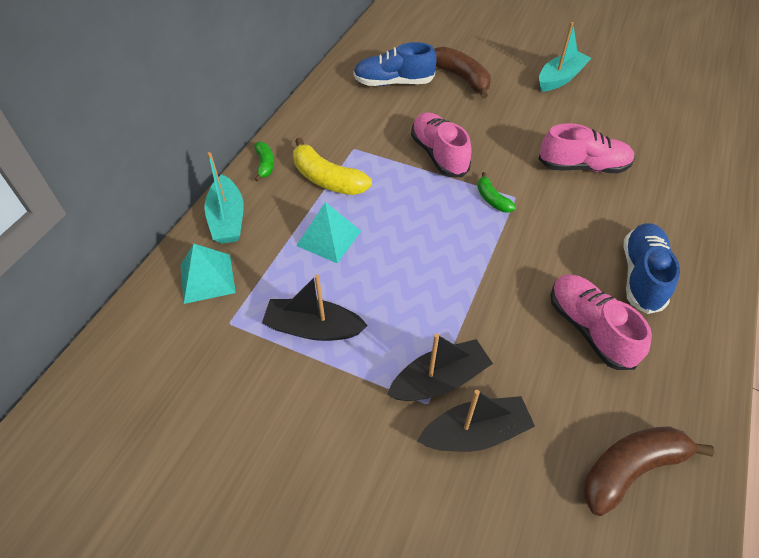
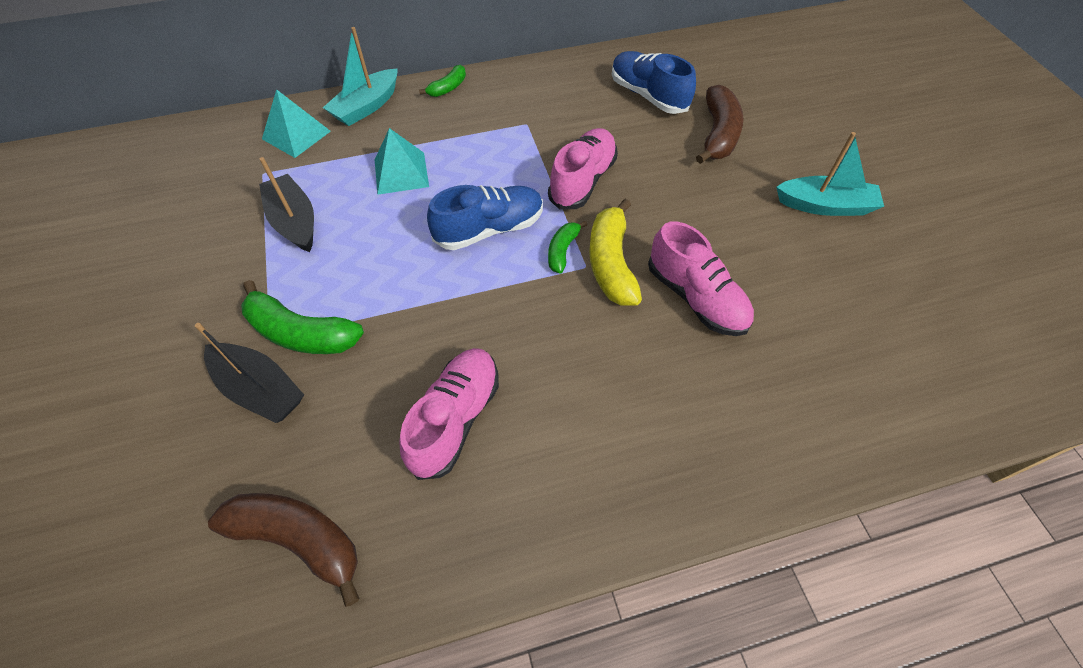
camera: 50 degrees right, 5 degrees up
yellow banana [293,137,372,195] -> yellow banana moved to [589,199,642,306]
black boat [387,333,493,401] -> green banana [241,280,364,354]
blue shoe [623,223,680,314] -> blue shoe moved to [427,185,543,250]

